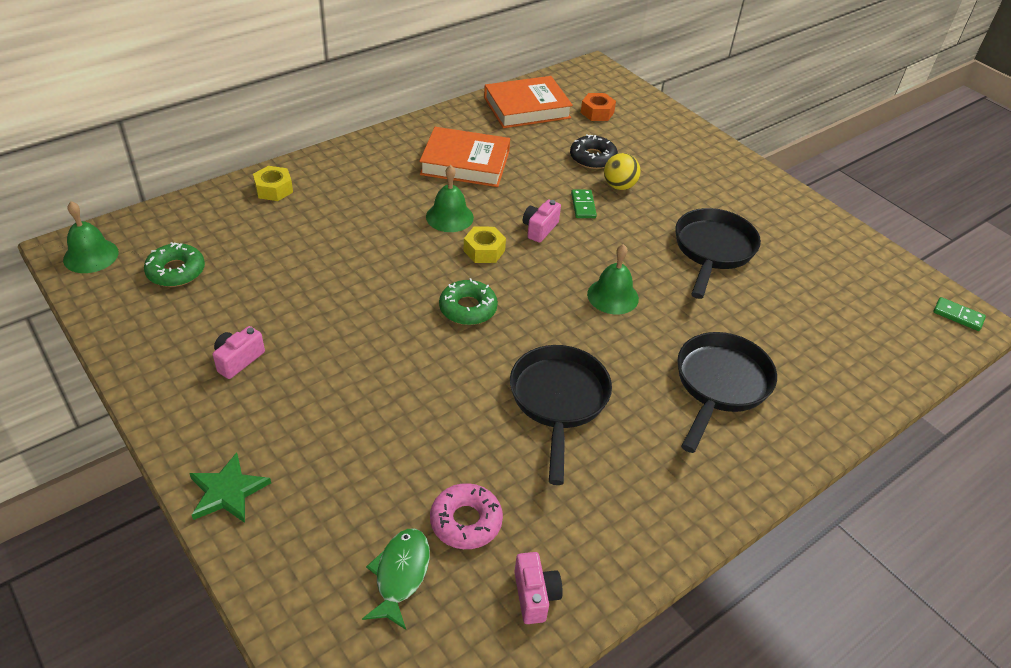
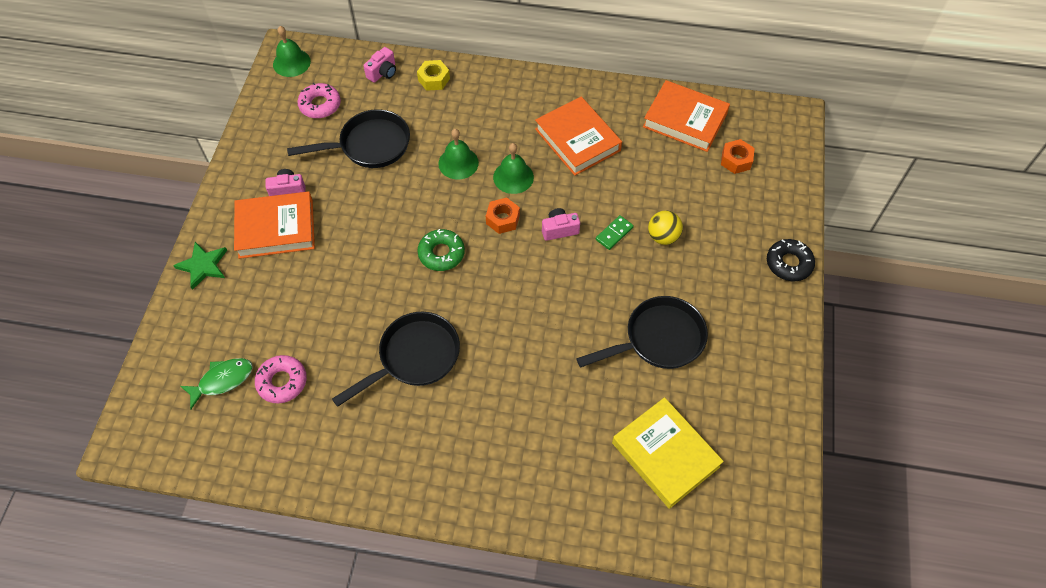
camera: 50 degrees right, 15 degrees up
green donut [144,242,205,287] -> pink donut [297,83,341,118]
yellow nut [464,227,506,263] -> orange nut [486,197,520,234]
pink camera [514,552,563,624] -> pink camera moved to [364,47,396,83]
black donut [570,135,618,169] -> black donut moved to [767,239,815,281]
green bell [587,244,639,314] -> green bell moved to [438,129,479,180]
black pan [677,332,777,453] -> black pan moved to [287,109,410,168]
green domino [933,297,986,331] -> none
none -> orange book [234,191,315,259]
none -> yellow book [612,397,724,509]

